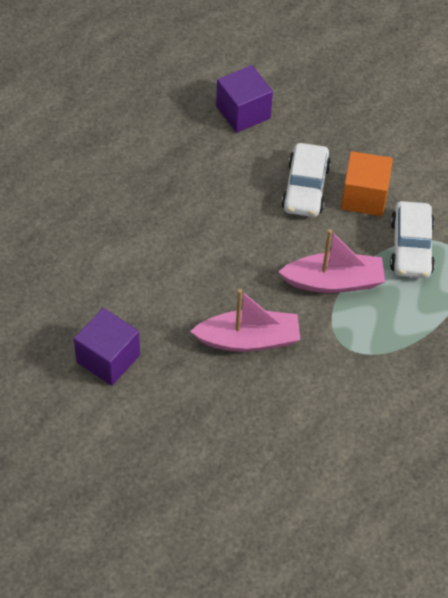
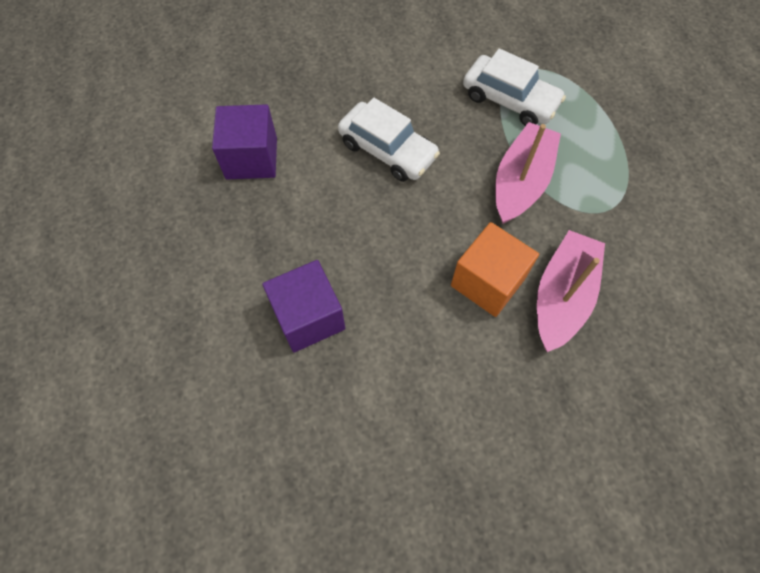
camera: 60 degrees left, 10 degrees up
purple cube [74,308,140,386] -> purple cube moved to [262,260,345,353]
orange cube [341,151,393,216] -> orange cube moved to [451,222,539,317]

